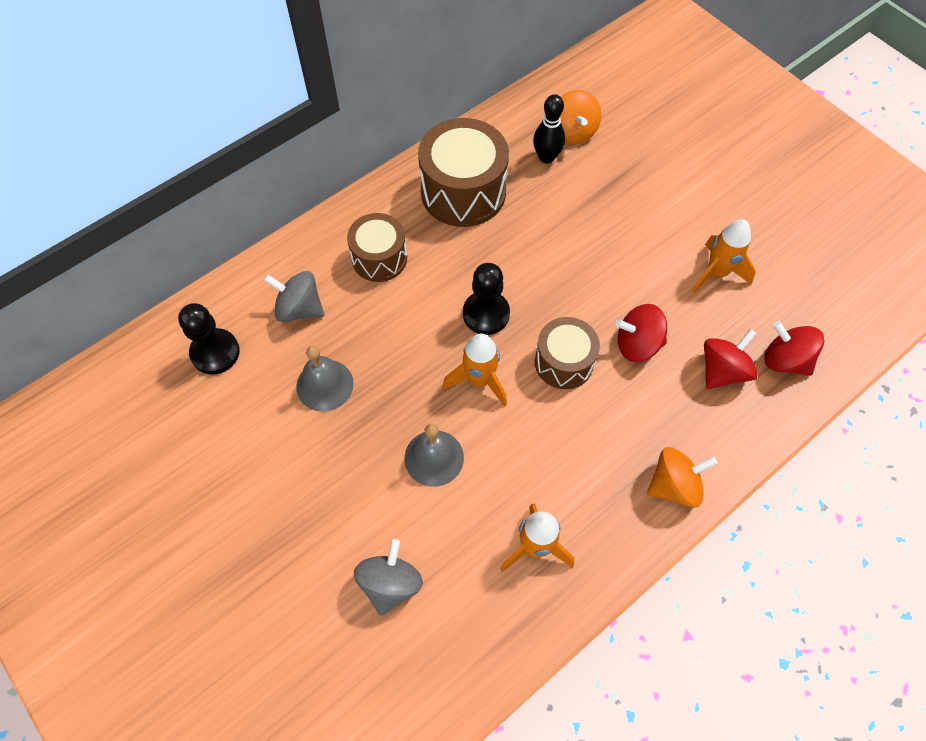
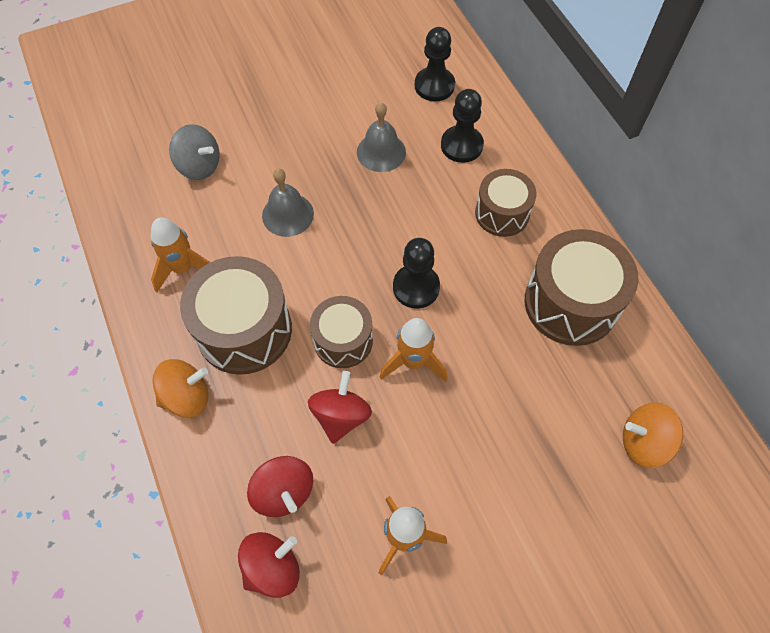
camera: 105 degrees right, 0 degrees up
grey spinning top [264,271,324,322] -> black pawn [441,89,484,163]
orange rocket [442,333,507,407] -> orange rocket moved to [380,318,447,382]
black bowling pin [533,94,565,163] -> none
orange spinning top [647,447,717,508] -> orange spinning top turned 105 degrees counterclockwise [153,359,208,418]
none -> brown drum [180,256,292,375]

